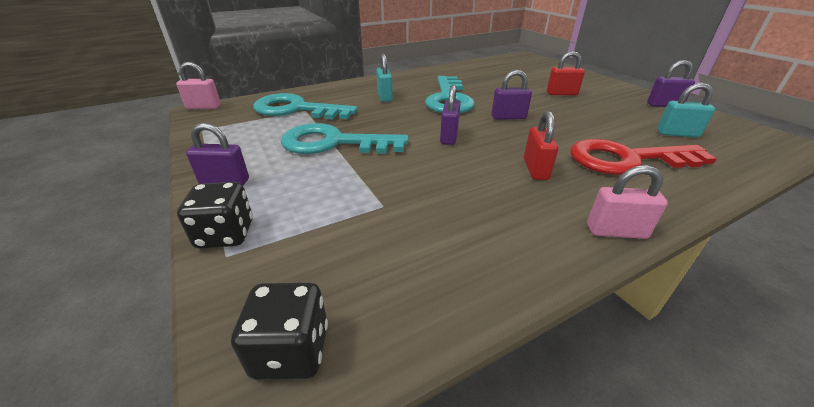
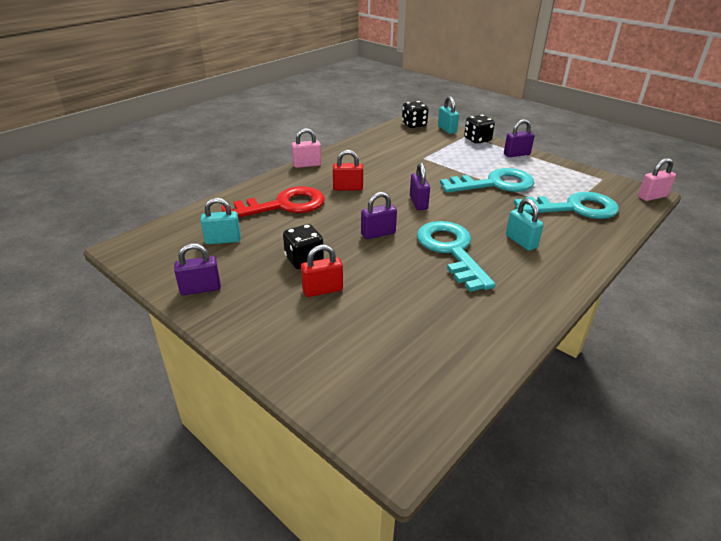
camera: 160 degrees right, 0 degrees up
red padlock [524,111,558,180] -> red padlock turned 75 degrees counterclockwise [333,150,363,190]
none -> black dice [283,224,324,269]
none -> turquoise padlock [438,96,459,134]

